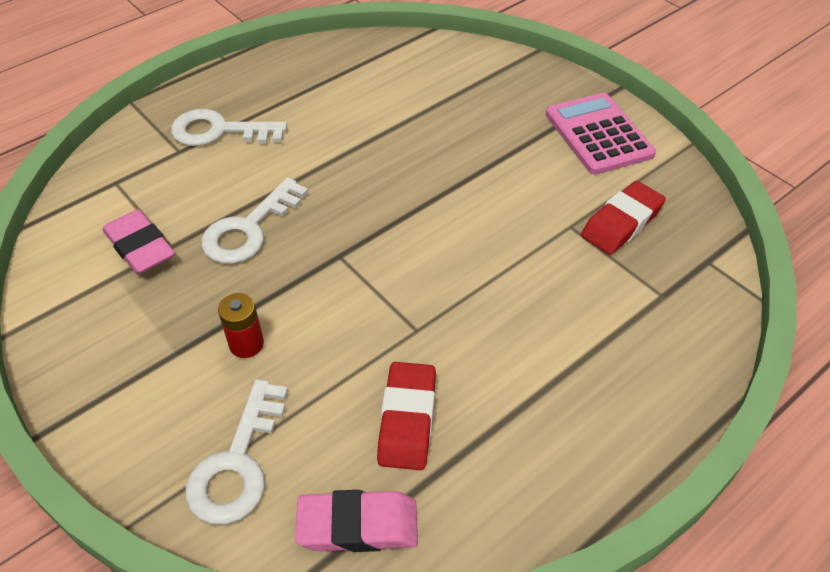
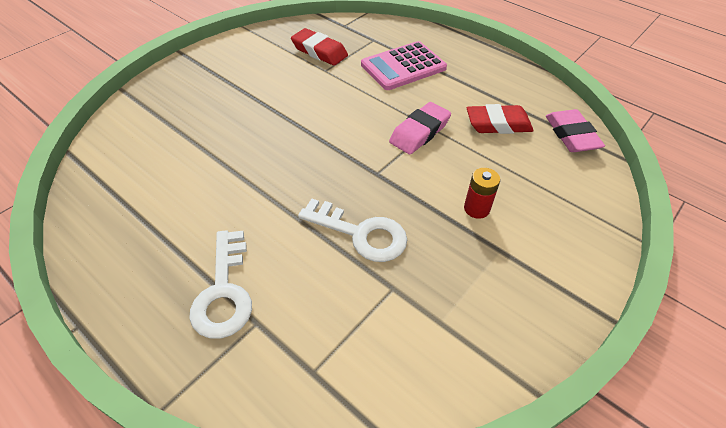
camera: 100 degrees left, 0 degrees up
pink eraser [103,209,175,274] -> pink eraser moved to [389,102,451,154]
white key [185,379,288,524] -> none
pink calculator [546,93,656,175] -> pink calculator moved to [361,41,447,90]

